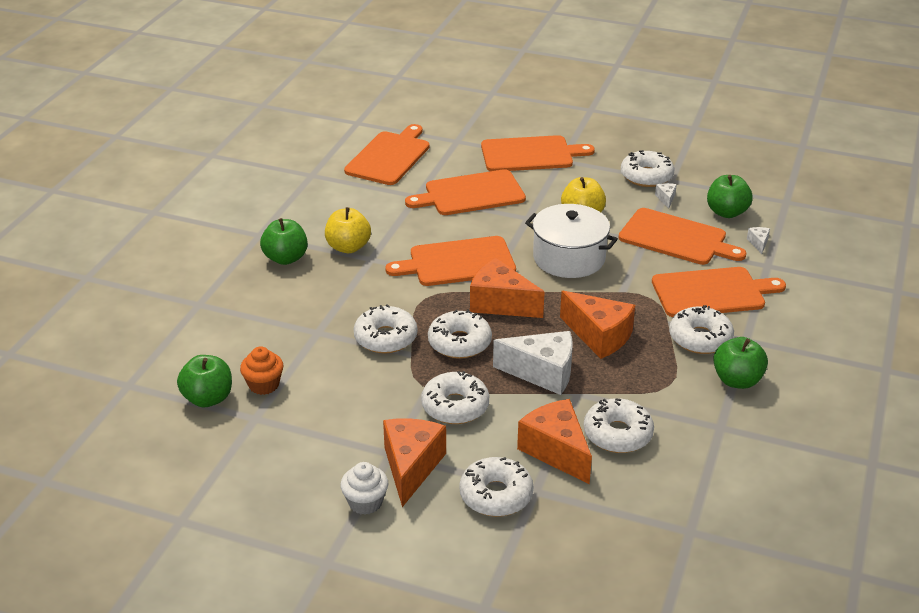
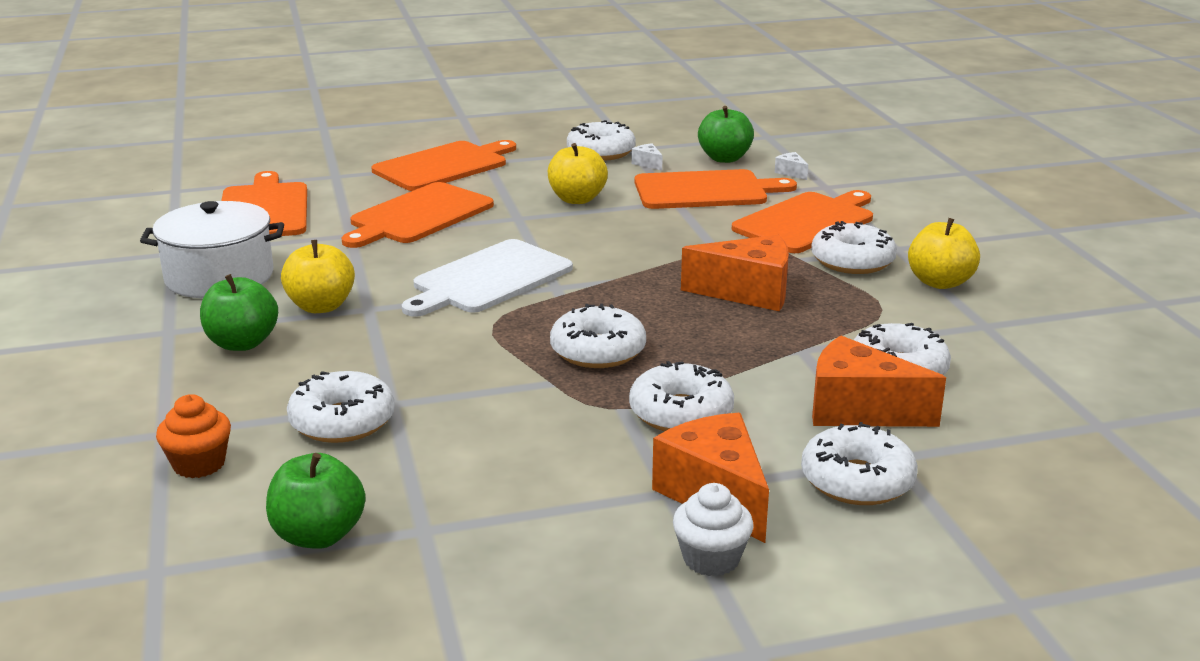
camera: 35 degrees left, 10 degrees down
orange cupcake [240,346,283,395] -> orange cupcake moved to [156,394,231,478]
white donut [354,304,417,354] -> white donut moved to [287,371,395,443]
orange cutting board [385,236,516,286] -> white cutting board [402,239,573,317]
orange cheese [470,258,545,318] -> none
white cheese [493,331,573,395] -> none
white pot [525,204,618,278] -> white pot moved to [140,201,284,298]
green apple [713,337,768,389] -> yellow apple [908,218,980,289]

